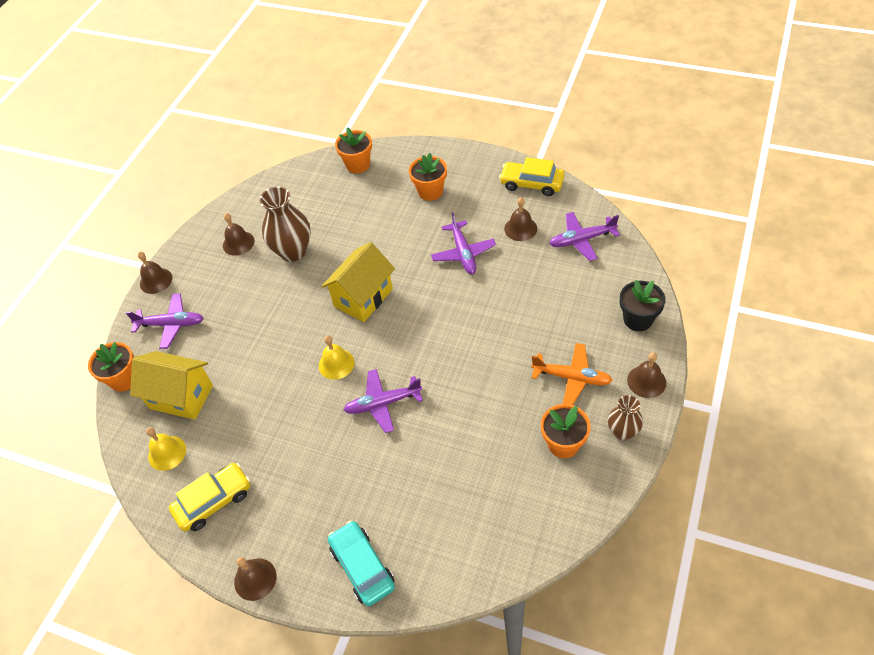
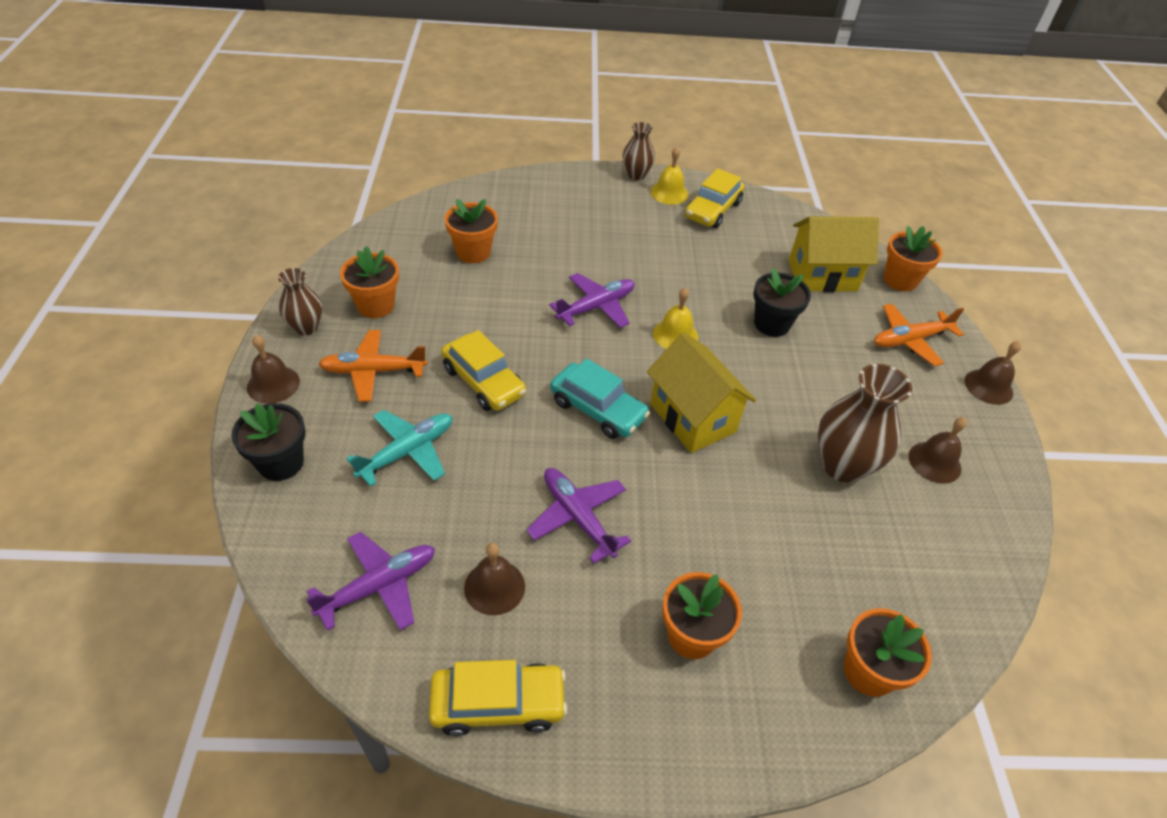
camera: 150 degrees right, 5 degrees down
purple plane [126,293,204,349] -> orange plane [874,304,964,366]
yellow bell [146,427,186,471] -> yellow bell moved to [650,147,689,205]
brown bell [234,557,277,601] -> brown vase [623,122,655,180]
yellow house [322,242,395,322] -> yellow house turned 45 degrees counterclockwise [647,332,756,453]
turquoise car [328,520,395,606] -> turquoise car moved to [550,358,650,439]
none -> turquoise plane [346,410,452,487]
none -> yellow car [441,330,526,411]
none -> orange flower pot [445,199,498,263]
none -> black flower pot [753,268,811,337]

